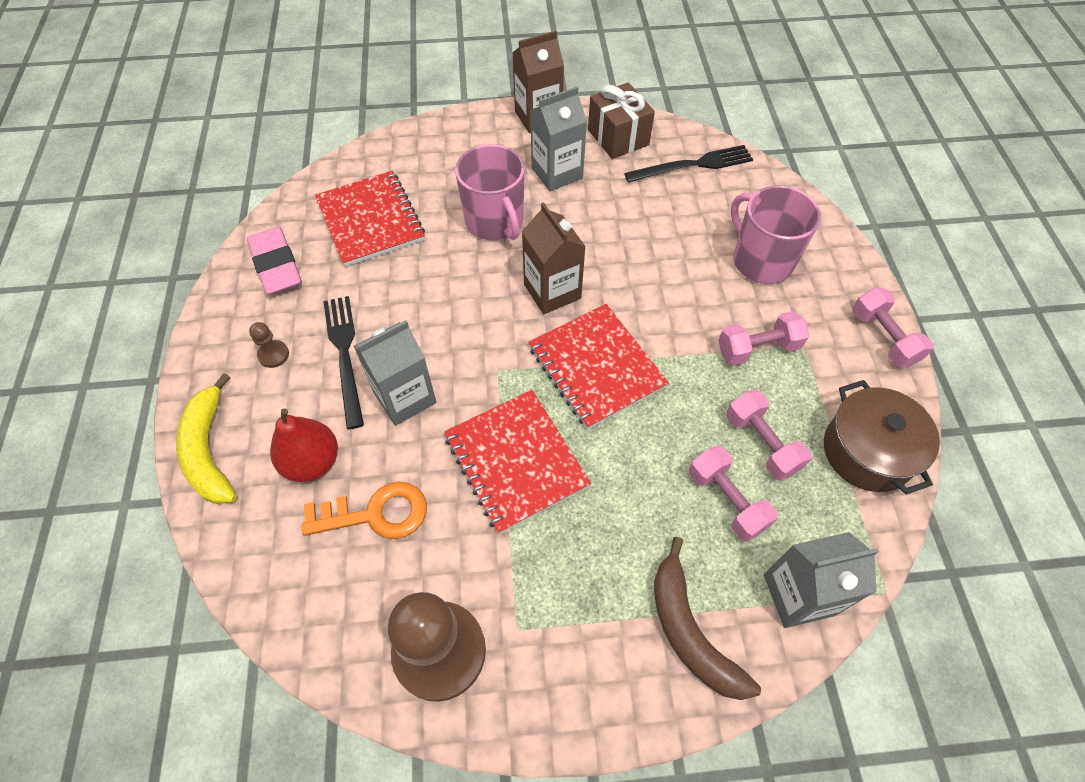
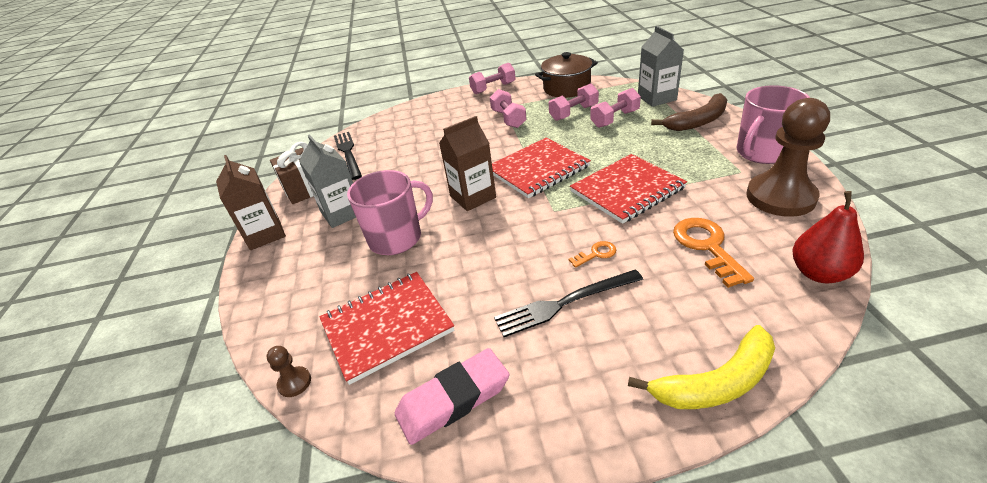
camera: 90 degrees left, 20 degrees down
brown pawn [249,322,289,368] -> brown pawn moved to [266,346,311,397]
red pear [270,408,338,482] -> red pear moved to [792,191,864,283]
grey carton [354,320,436,426] -> orange key [568,241,616,268]
pink mug [731,185,821,284] -> pink mug moved to [737,85,810,164]

